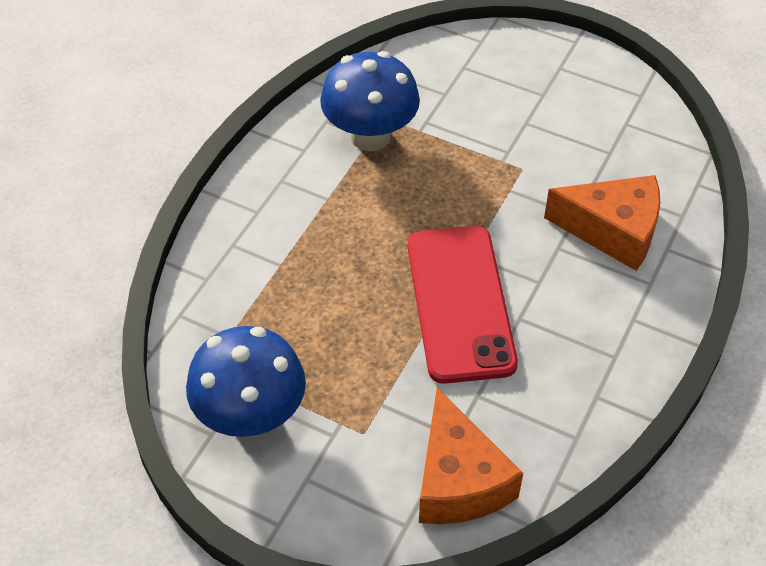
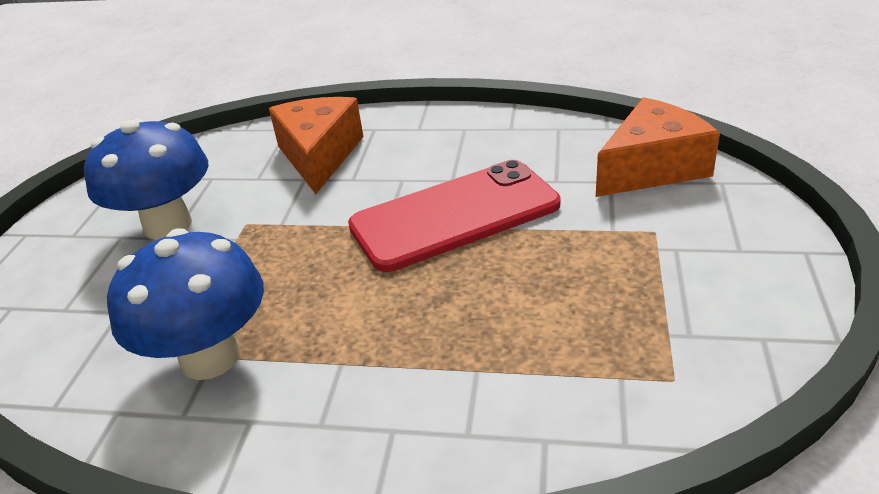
camera: 105 degrees left, 15 degrees down
blue mushroom [186,326,306,438] -> blue mushroom moved to [84,119,208,240]

